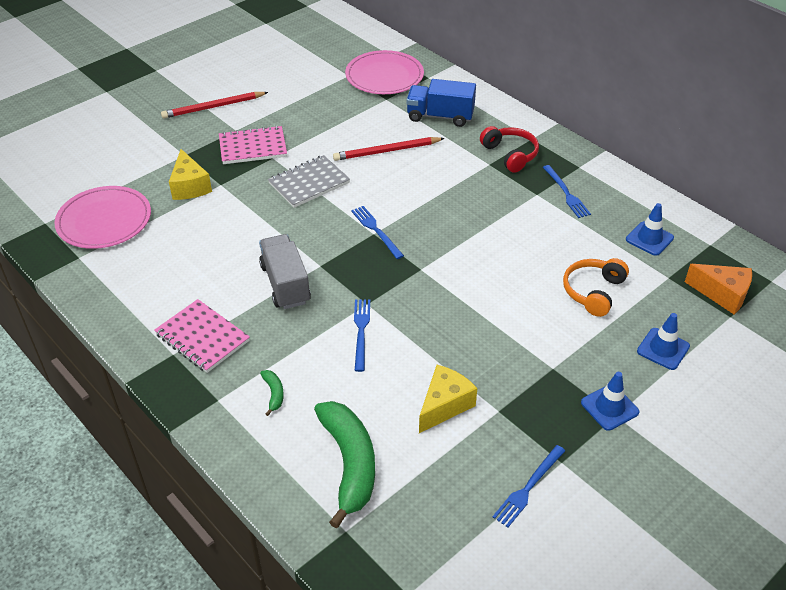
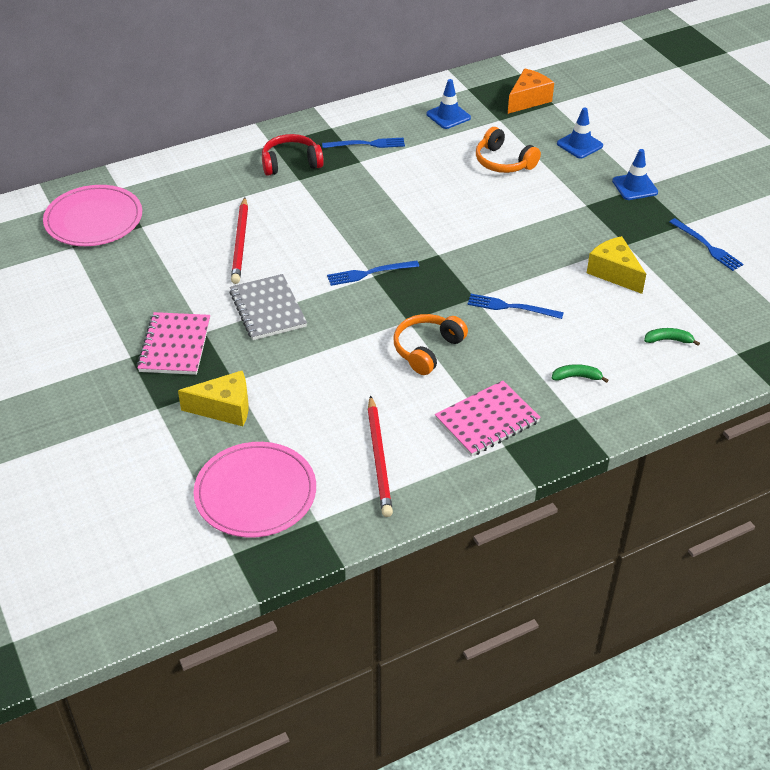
camera: 75 degrees left, 0 degrees up
red pencil [161,92,268,119] -> red pencil moved to [368,395,393,517]
grey truck [259,234,311,309] -> orange headphones [394,314,468,375]
green banana [314,401,375,528] -> green banana [644,328,700,346], size x0.42
blue truck [406,79,476,127] -> none

